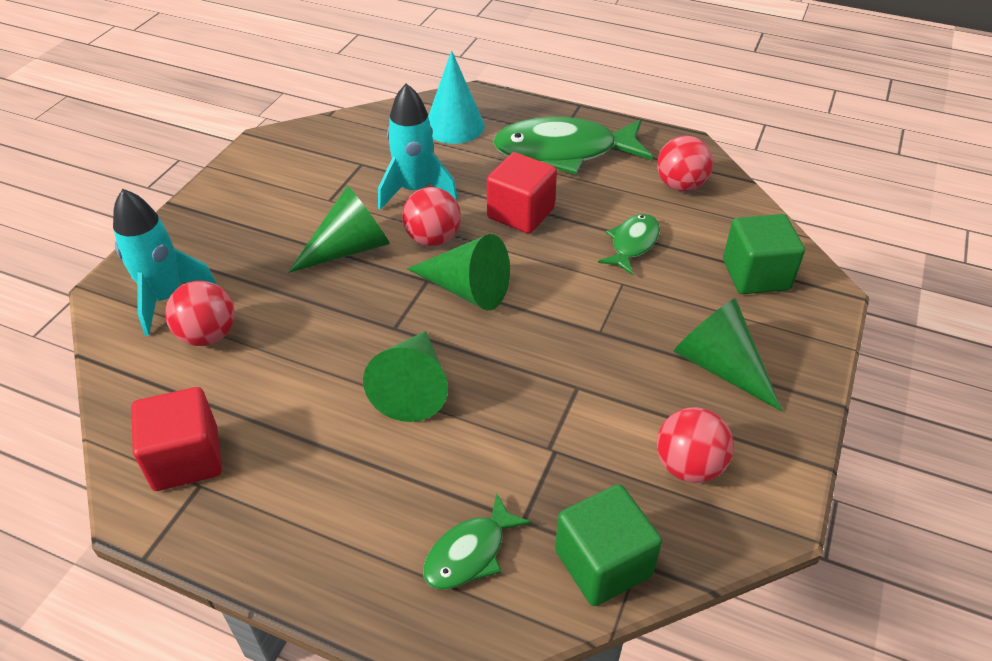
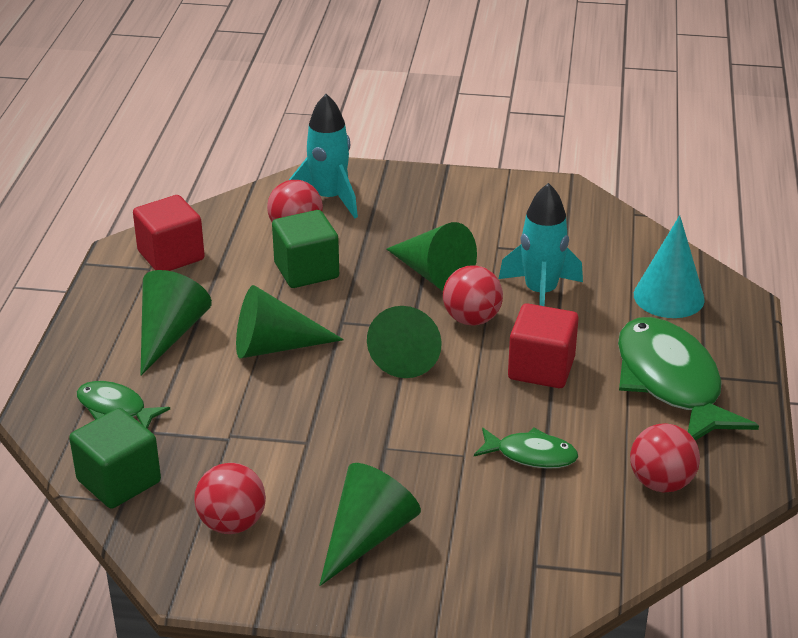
camera: 75 degrees right, 10 degrees down
green cube [723,214,805,294] -> green cube moved to [272,210,339,288]
none -> green cone [140,270,212,375]

